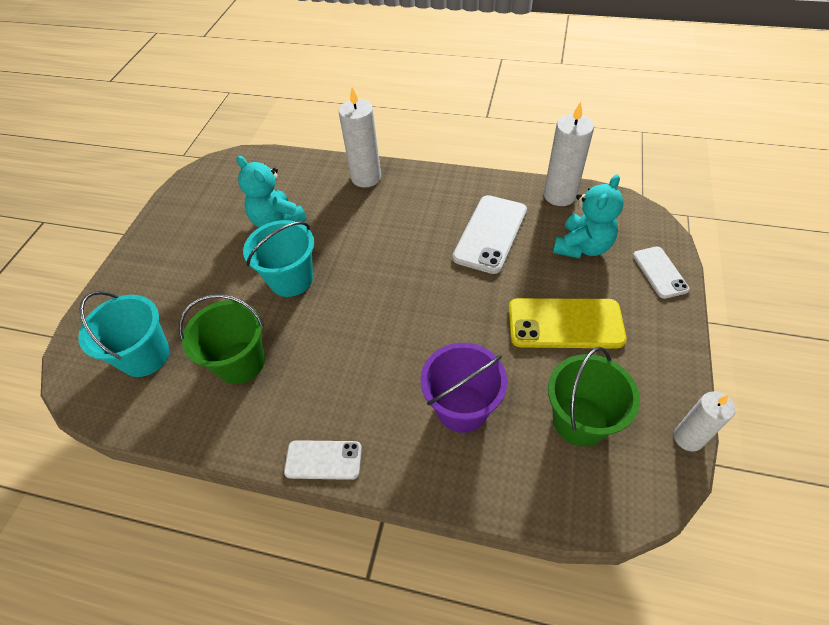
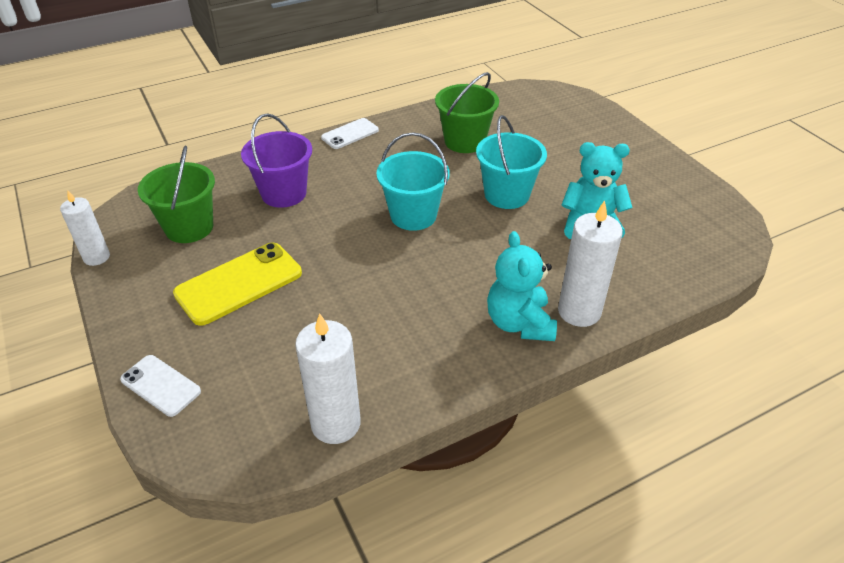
camera: 135 degrees right, 10 degrees down
turquoise bucket [78,291,170,377] -> turquoise bucket moved to [376,132,450,231]
white phone [453,195,527,274] -> none
turquoise teddy bear [553,174,624,258] -> turquoise teddy bear moved to [487,231,557,341]

